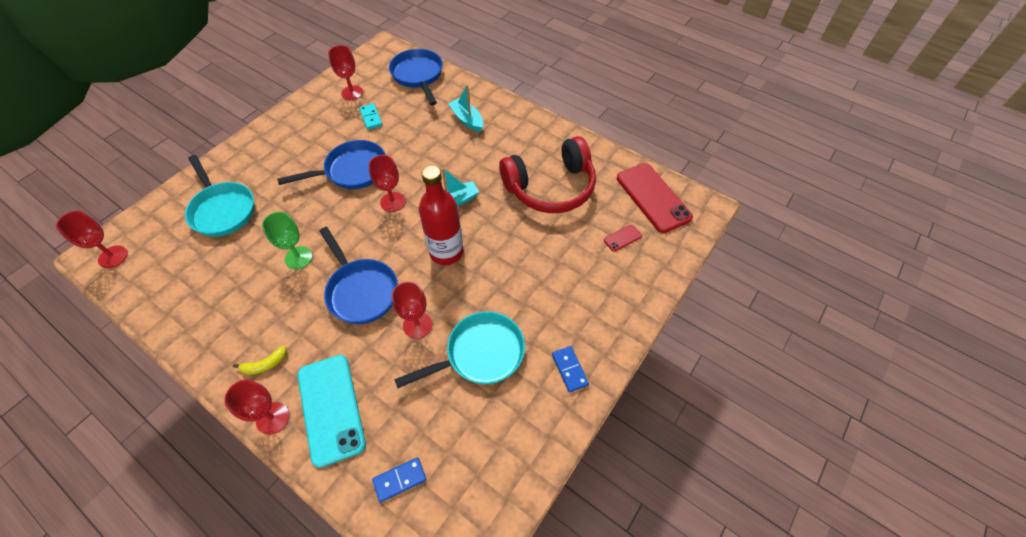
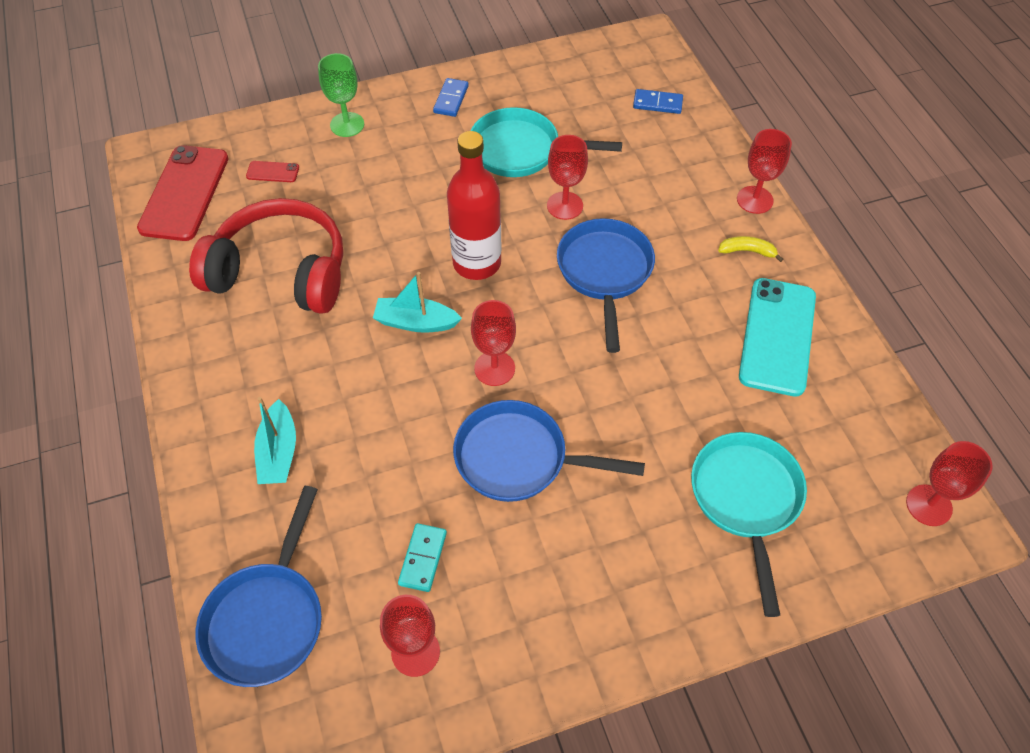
camera: 145 degrees left, 0 degrees up
green goblet [262,212,312,269] -> green goblet moved to [318,53,364,137]
turquoise phone [298,355,366,468] -> turquoise phone moved to [739,278,816,397]

